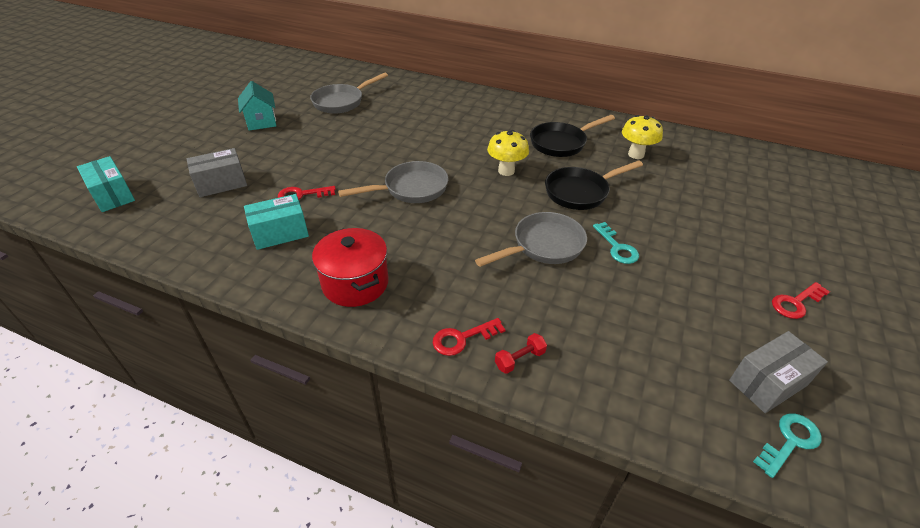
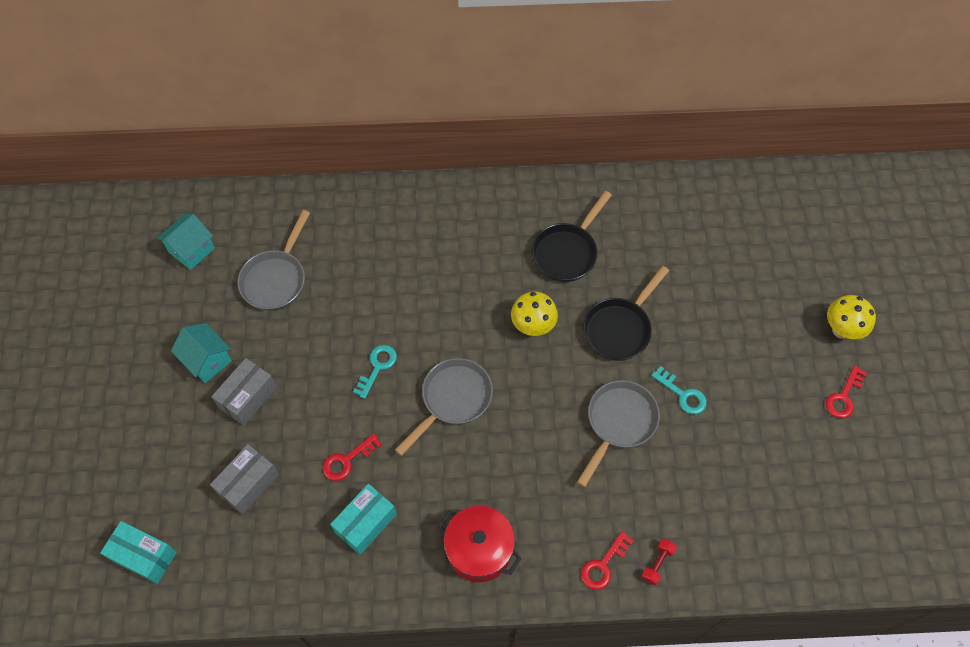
camera: 25 degrees left, 20 degrees up
yellow mushroom [622,115,663,159] -> yellow mushroom moved to [827,295,876,339]
grey box [729,331,828,413] -> grey box moved to [211,358,277,426]
turquoise key [753,413,822,478] -> turquoise key moved to [353,345,397,399]
none -> turquoise house [156,213,215,270]

